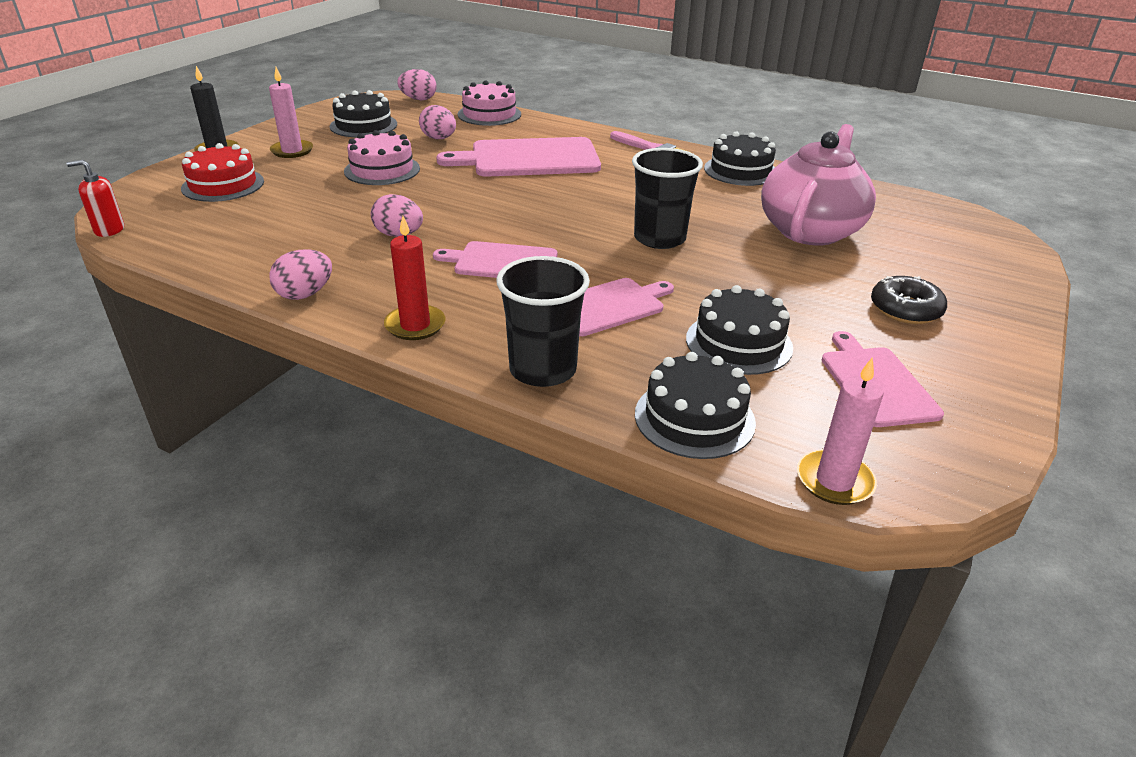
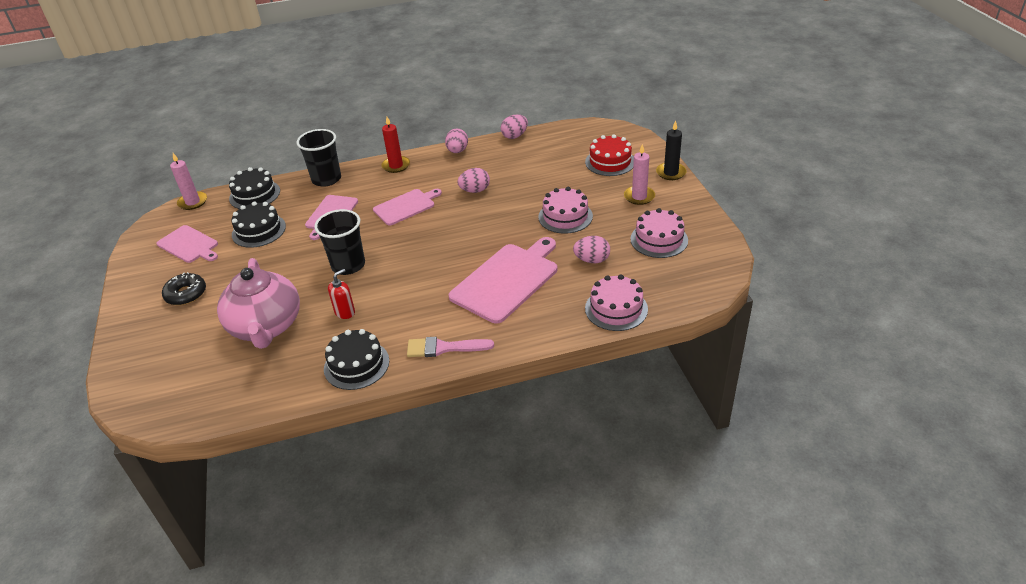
camera: 140 degrees right, 5 degrees up
red soap dispenser [67,160,124,237] -> red soap dispenser moved to [328,269,355,319]
black cake [330,90,397,137] -> pink cake [630,208,688,258]
pink egg [397,69,437,100] -> pink egg moved to [501,114,528,139]

